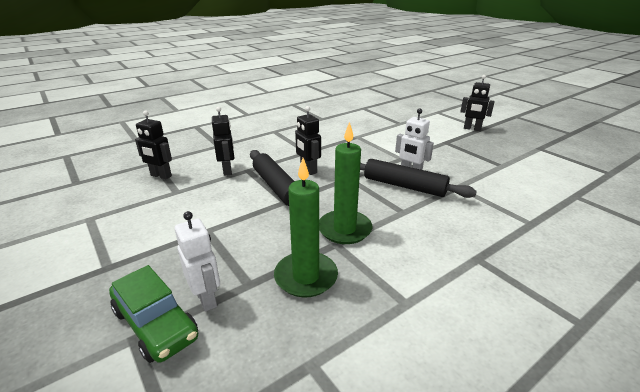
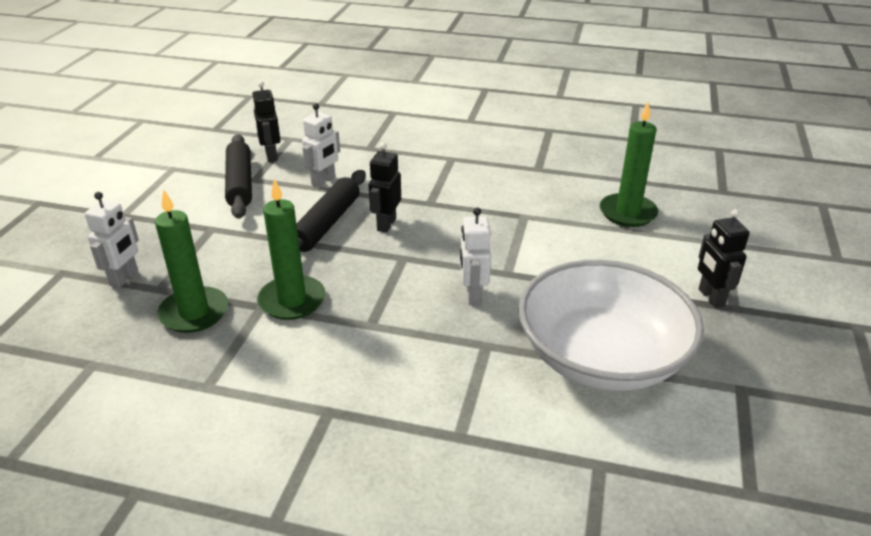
camera: 50 degrees right, 5 degrees up
green car [109,265,198,363] -> none
black robot [212,106,234,176] -> white robot [302,103,340,188]
black rolling pin [360,159,477,198] -> black rolling pin moved to [225,134,252,219]
none -> white bowl [518,260,704,391]
none -> green candle [600,102,658,227]

